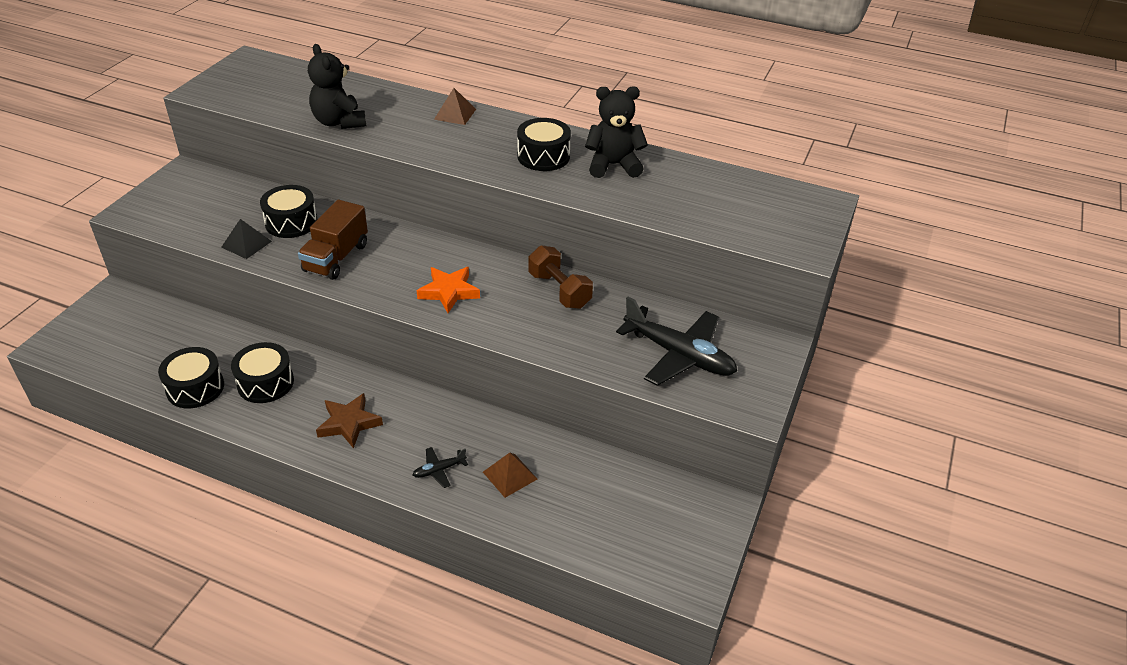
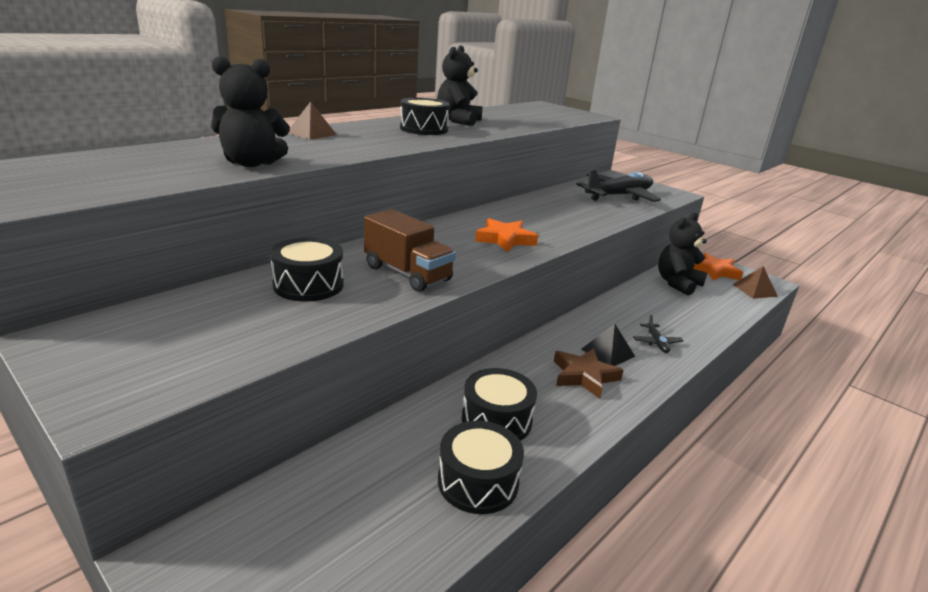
camera: 70 degrees left, 15 degrees down
black pyramid [221,219,272,259] -> black pyramid moved to [581,323,635,366]
brown pyramid [483,453,537,498] -> brown pyramid moved to [733,266,778,299]
brown dumbbell [529,245,593,309] -> none
none -> black teddy bear [658,212,707,295]
none -> orange star [693,253,743,281]

